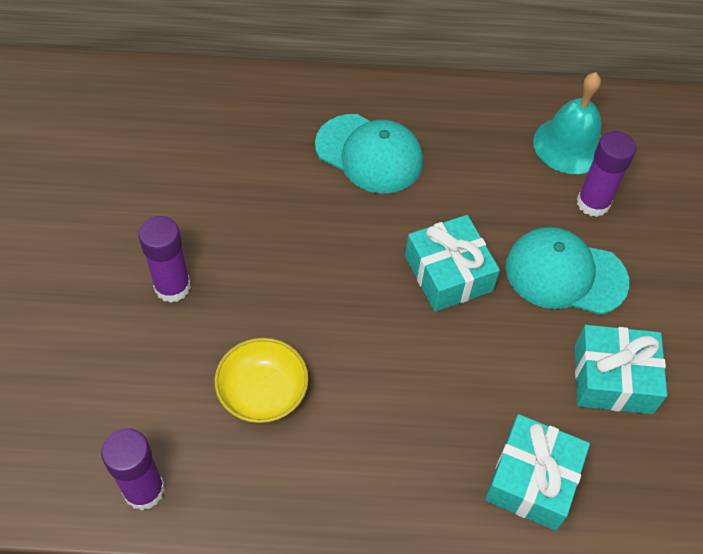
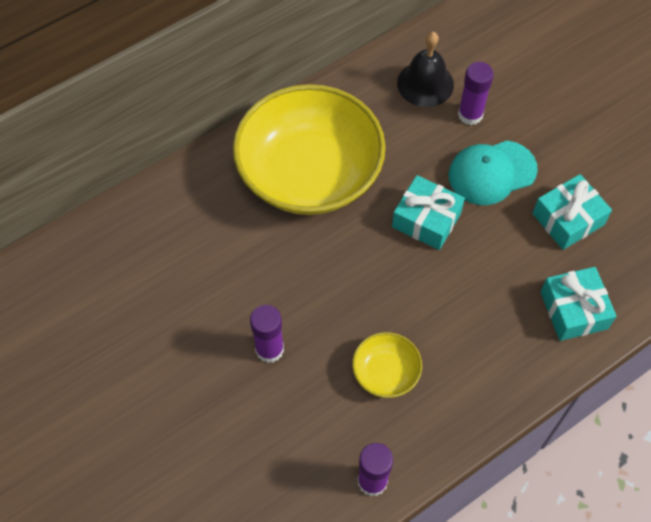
camera: 35 degrees left, 5 degrees up
turquoise cap [315,114,423,193] -> yellow bowl [233,84,386,215]
turquoise bell [533,72,602,174] -> black bell [397,32,454,107]

